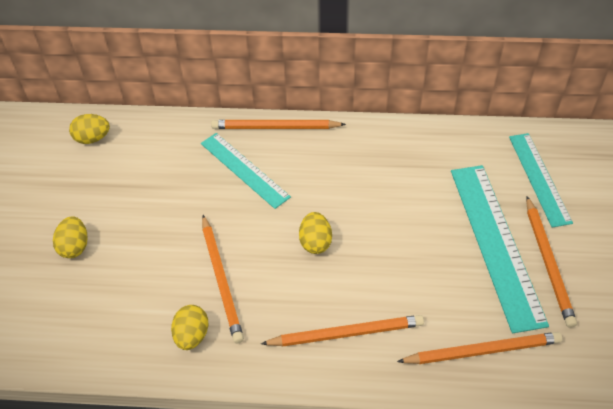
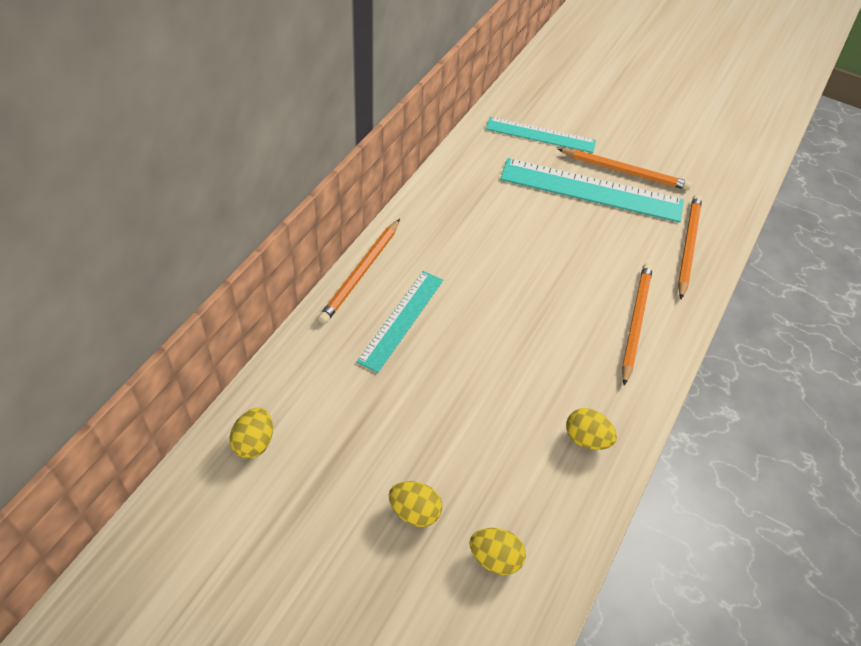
camera: 70 degrees left, 0 degrees up
turquoise ruler [201,133,291,209] -> turquoise ruler turned 45 degrees counterclockwise [357,271,443,373]
orange pencil [202,215,244,343] -> none
yellow egg [299,212,332,254] -> yellow egg moved to [470,528,526,575]

